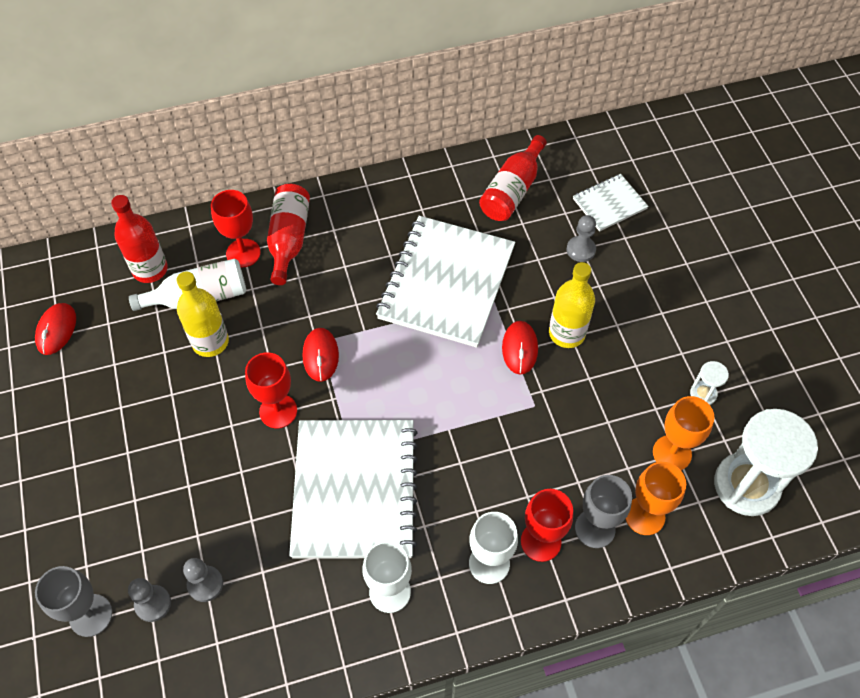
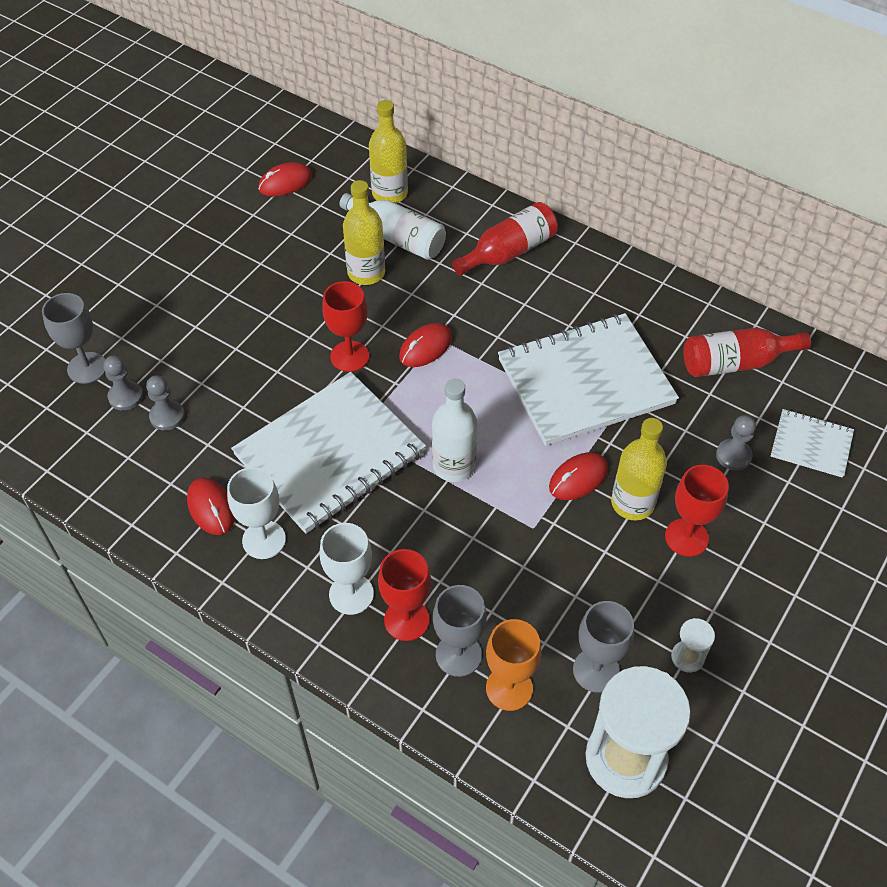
camera: 50 degrees right, 5 degrees down
red bottle [111,195,168,283] -> yellow bottle [369,100,408,203]
red goblet [211,190,261,268] -> red goblet moved to [665,465,729,557]
orange goblet [653,396,715,470] -> grey goblet [573,601,634,692]
none -> red mouse [187,478,235,535]
none -> white bottle [432,379,477,482]

